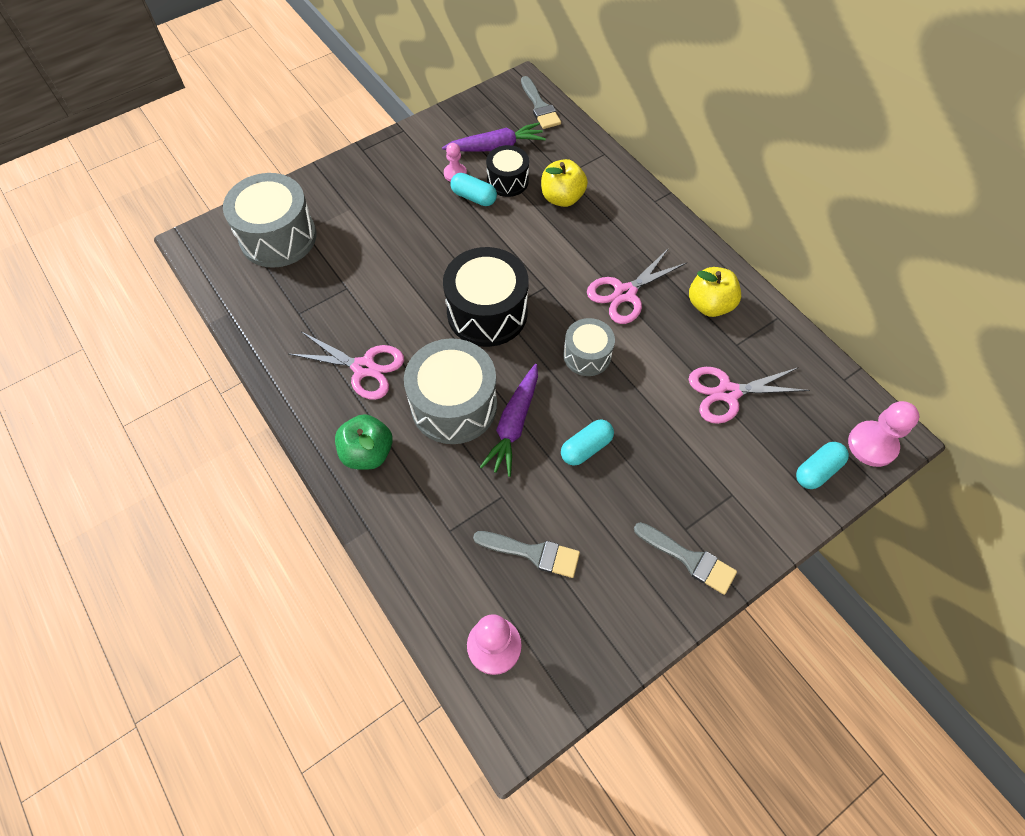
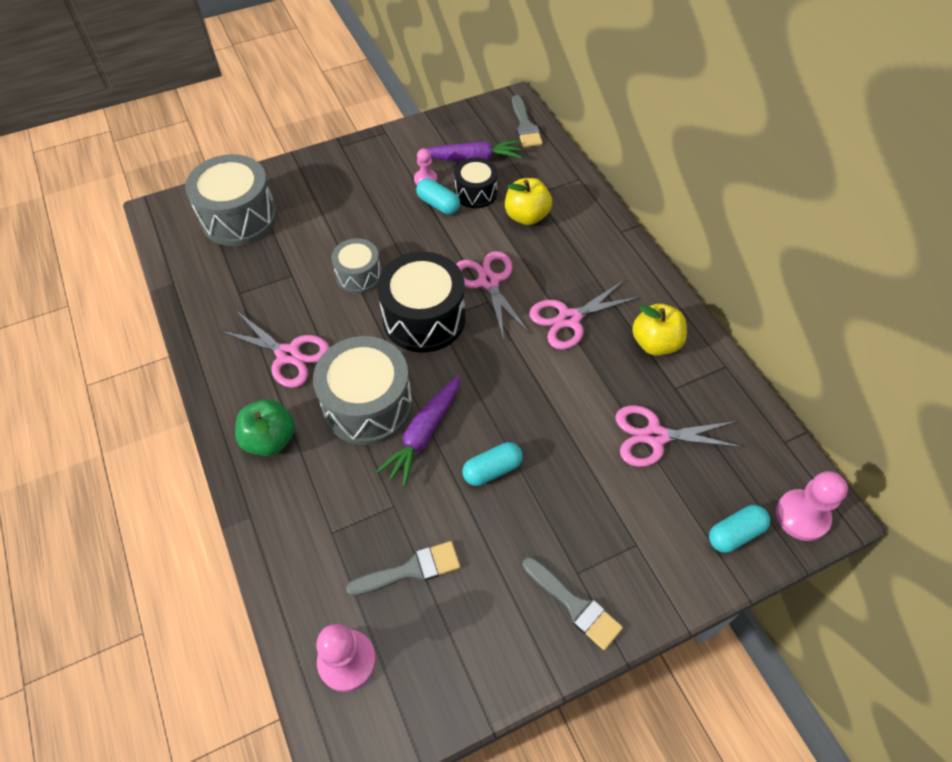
camera: 10 degrees right, 5 degrees down
grey brush [473,531,580,578] -> grey brush turned 45 degrees counterclockwise [346,541,460,596]
grey drum [563,318,615,376] -> grey drum moved to [331,238,381,294]
none -> pink scissors [456,251,530,340]

